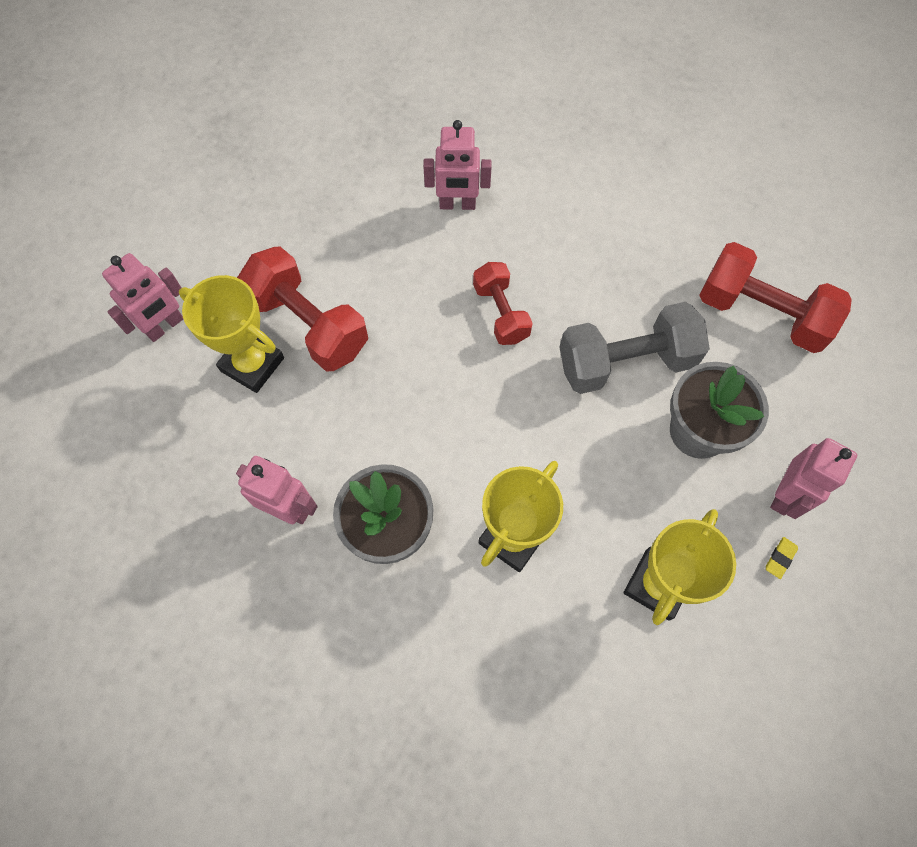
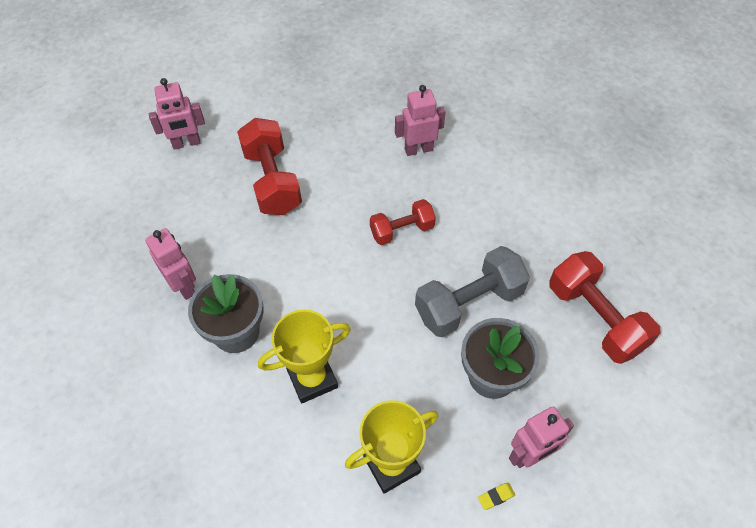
camera: 30 degrees right, 10 degrees down
yellow trophy [179,275,284,393] -> none
pink robot [423,120,492,210] -> pink robot turned 135 degrees clockwise [395,85,446,156]
red dumbbell [473,262,533,345] -> red dumbbell turned 60 degrees clockwise [370,199,436,245]
grey dumbbell [559,302,710,394] -> grey dumbbell turned 45 degrees counterclockwise [415,246,530,337]

